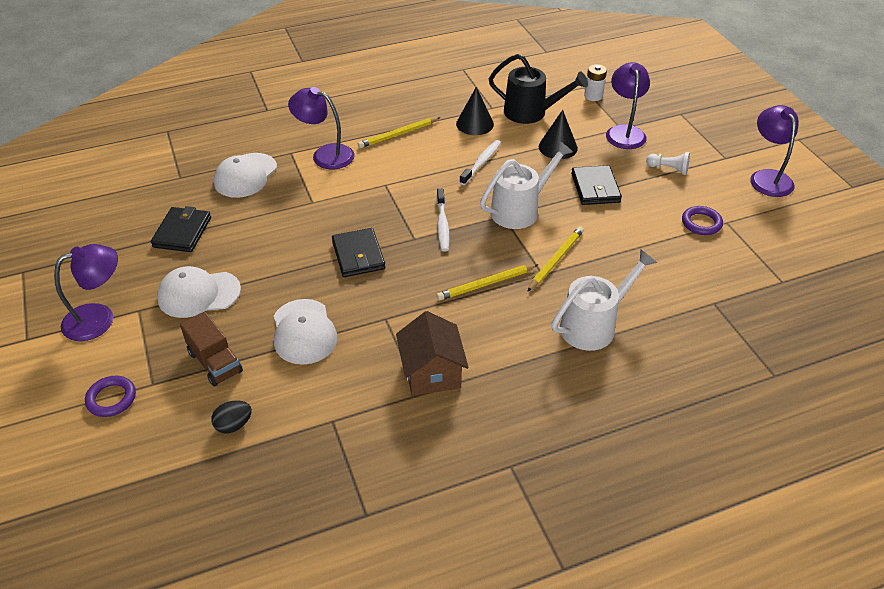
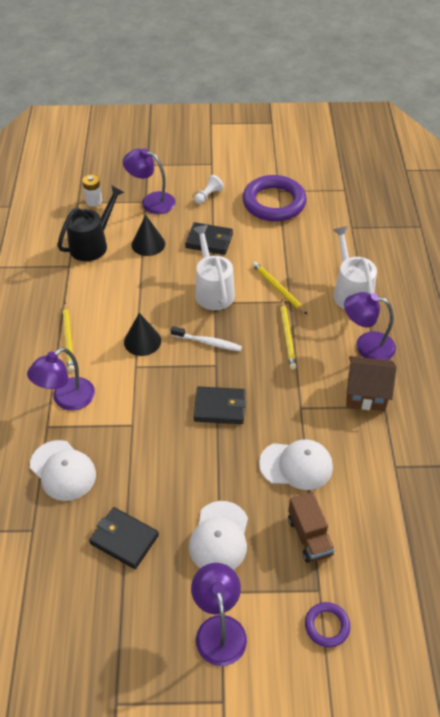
camera: 70 degrees left, 5 degrees up
brown truck [180,312,243,386] -> brown truck turned 90 degrees clockwise [288,492,335,563]
black egg [211,400,252,433] -> none
black cone [456,87,494,135] -> black cone moved to [124,313,161,356]
white toothbrush [459,140,501,185] -> none
purple ring [682,206,723,235] -> purple ring [243,175,307,221], size x2.12
purple lamp [750,105,799,197] -> purple lamp moved to [344,292,396,360]

